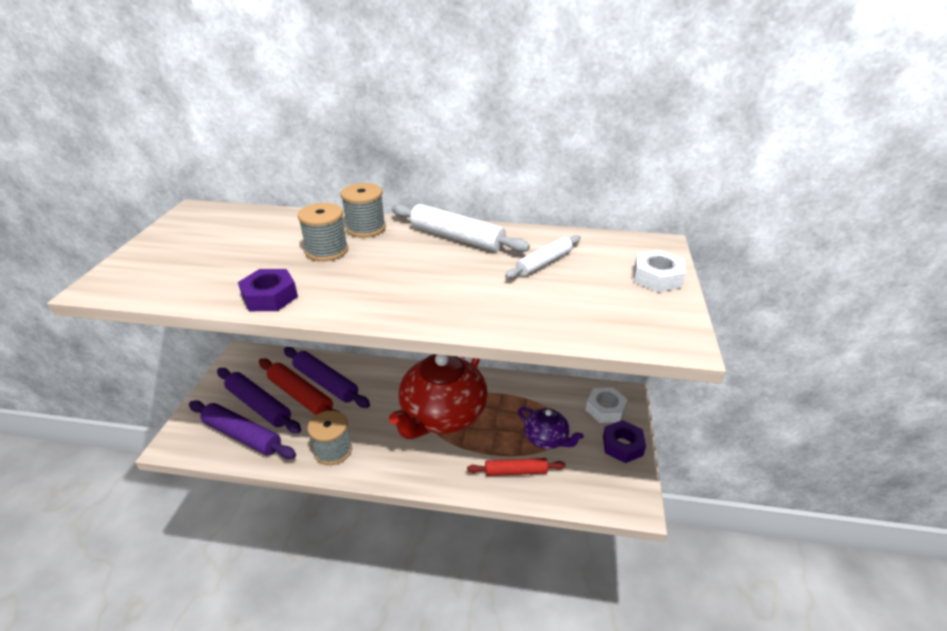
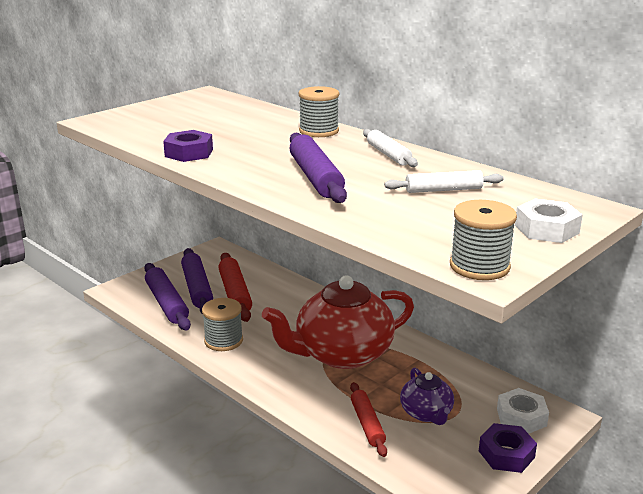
camera: 35 degrees right, 10 degrees down
purple rolling pin [284,347,370,408] -> purple rolling pin moved to [289,133,347,203]
grey spool [298,203,348,261] -> grey spool moved to [450,200,517,280]
white rolling pin [392,204,530,252] -> white rolling pin [363,129,418,167], size x0.64
red rolling pin [467,458,566,476] -> red rolling pin turned 45 degrees clockwise [350,382,387,457]

